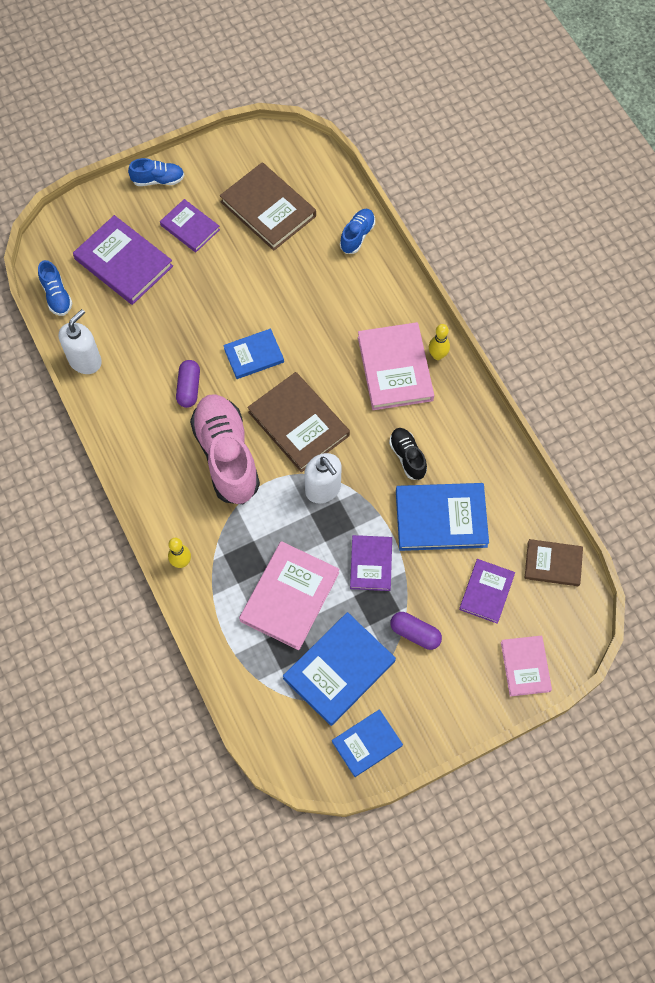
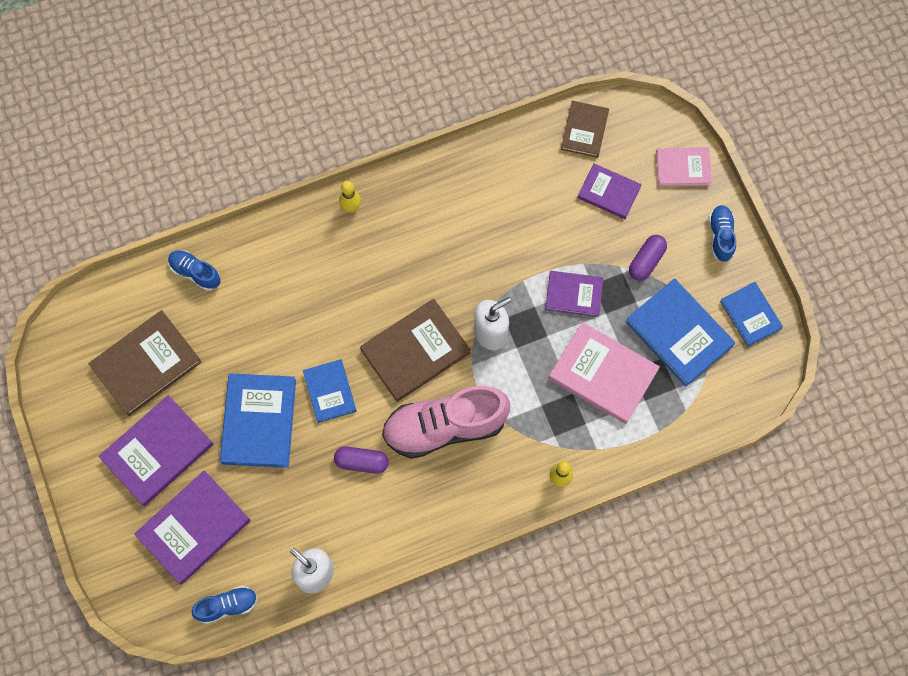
camera: 85 degrees left, 5 degrees up
blue shoe [128,158,185,186] -> blue shoe moved to [709,205,736,262]
purple book [160,199,220,252] -> purple book [99,395,213,506], size x1.64
pink book [358,322,434,410] -> none
black shoe [389,428,427,480] -> none
blue book [396,483,489,551] -> blue book moved to [220,373,296,468]

